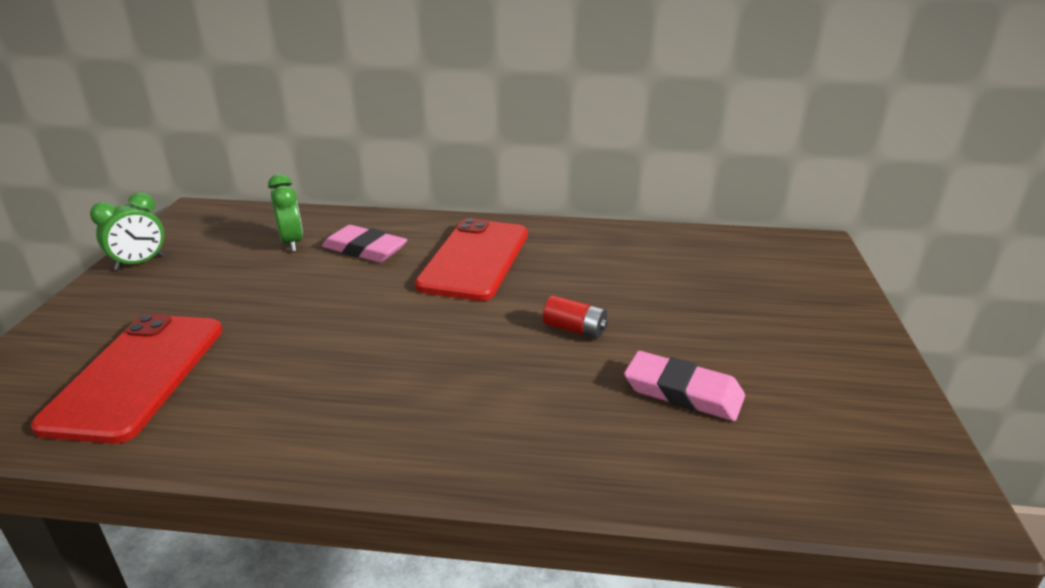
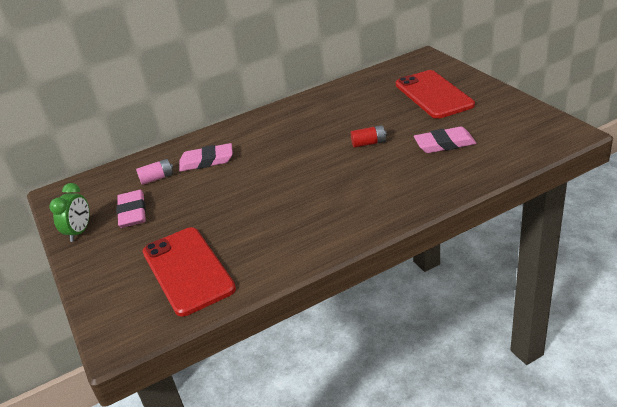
camera: 30 degrees left, 5 degrees up
green clock [268,174,303,252] -> pink battery [136,159,173,185]
red phone [415,218,528,301] -> red phone moved to [396,70,475,119]
none -> pink eraser [116,190,146,228]

